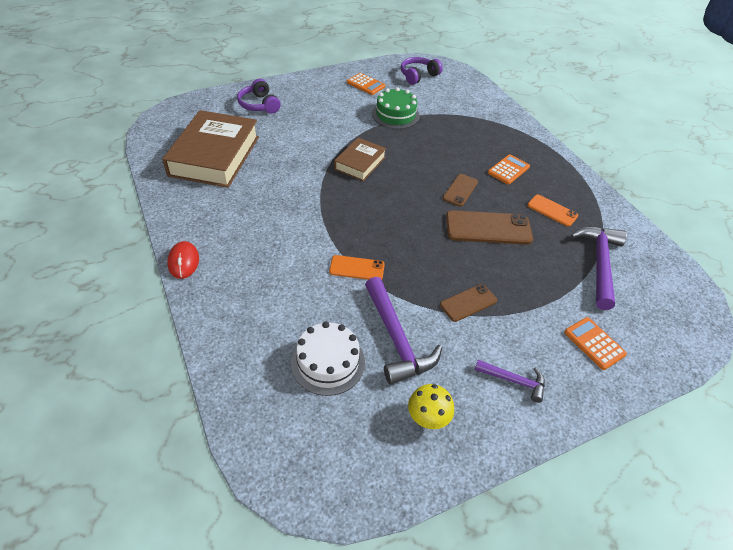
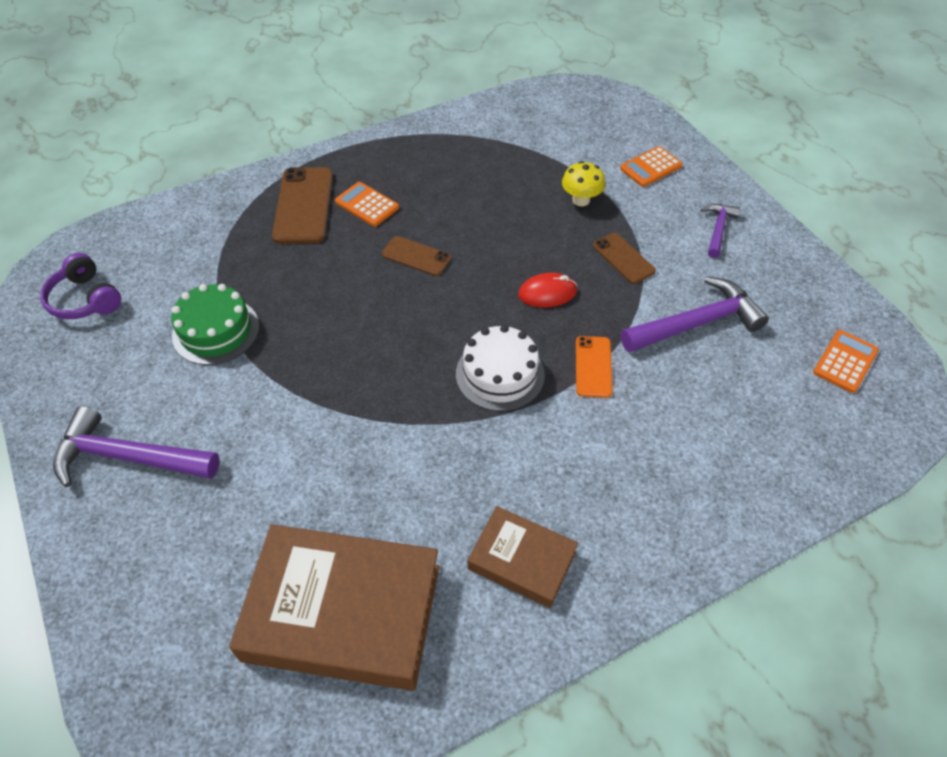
camera: 90 degrees left, 5 degrees up
red mouse [167,241,199,279] -> red mouse moved to [518,273,577,308]
purple headphones [237,79,281,114] -> none
white cake [291,321,365,396] -> white cake moved to [456,325,545,411]
brown book [334,138,387,181] -> brown book moved to [468,506,578,608]
orange calculator [347,73,385,95] -> orange calculator moved to [813,330,879,393]
yellow mushroom [408,384,454,429] -> yellow mushroom moved to [562,161,605,206]
brown phone [446,210,533,245] -> brown phone moved to [272,167,333,244]
orange phone [527,195,578,227] -> none
purple hammer [571,226,627,310] -> purple hammer moved to [53,406,220,487]

